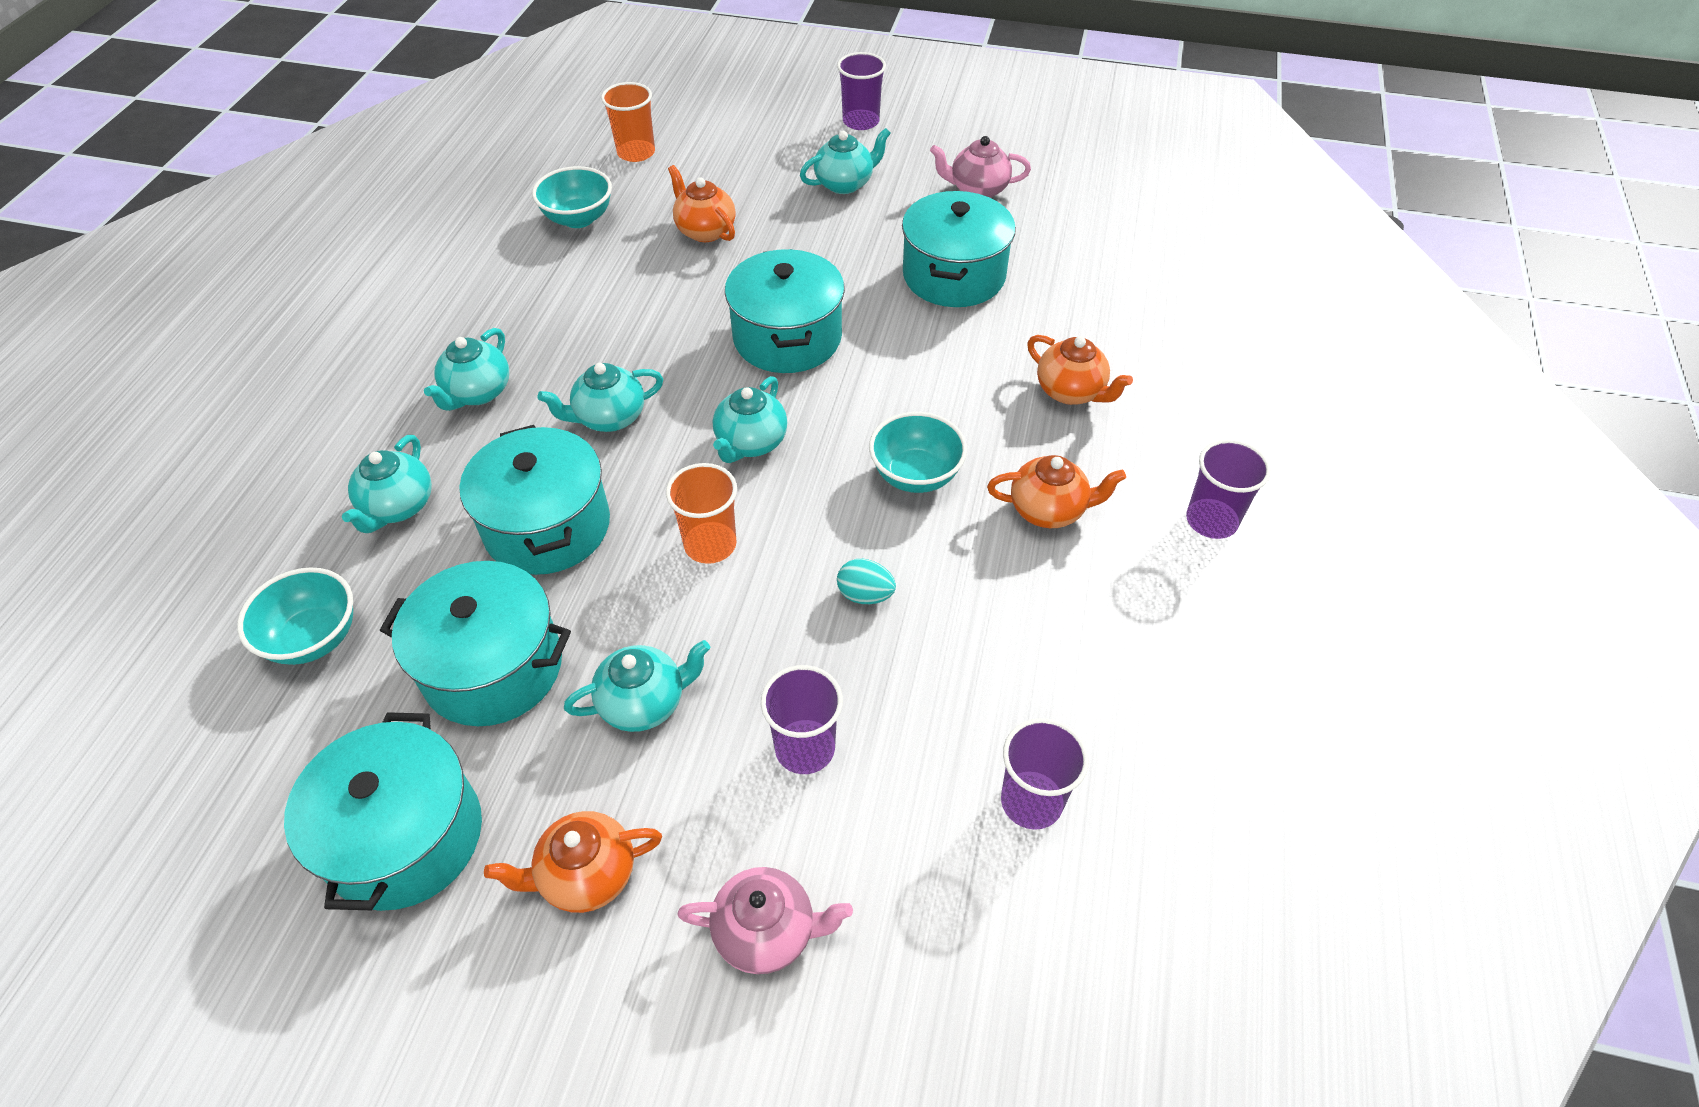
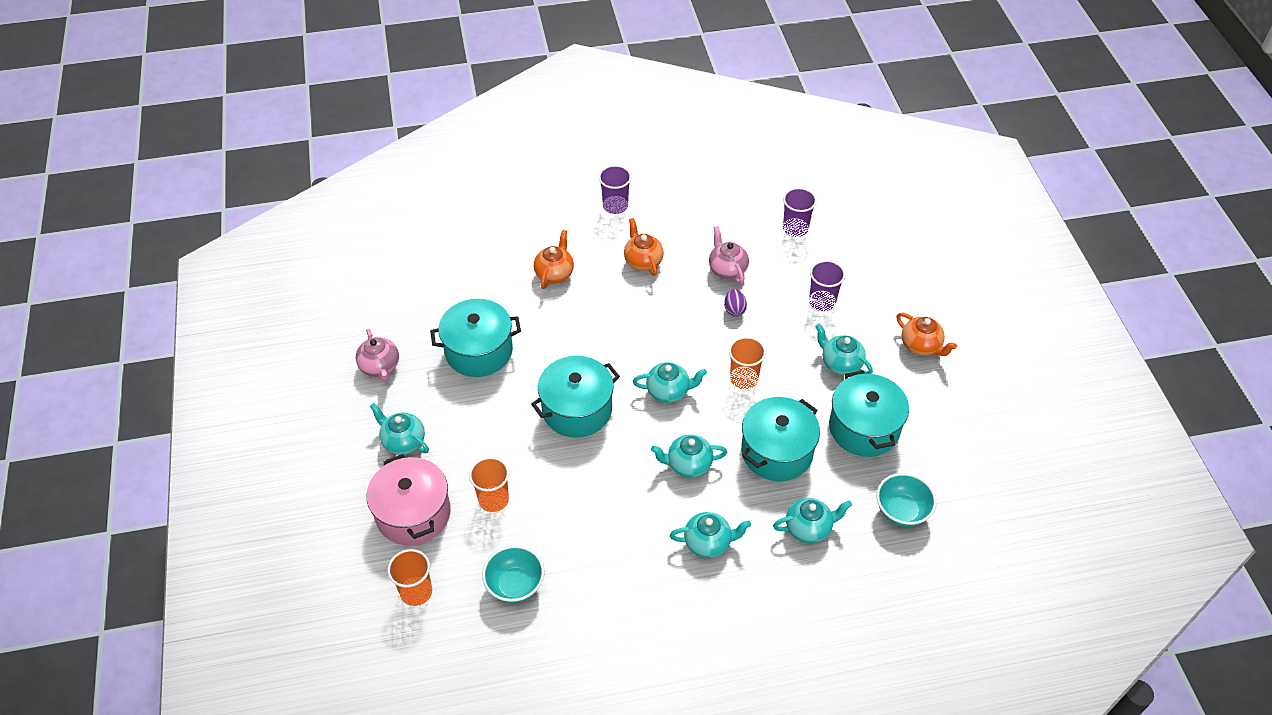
camera: 115 degrees left, 0 degrees up
turquoise pot [284,712,482,911] -> none
turquoise teapot [538,363,663,432] -> turquoise teapot turned 135 degrees clockwise [651,434,727,477]
orange teapot [668,165,736,242] -> orange cup [469,457,509,512]
pink teapot [677,867,853,974] -> pink teapot moved to [709,226,749,284]
purple cup [837,52,886,130] -> none
turquoise egg [837,559,896,604] -> purple egg [724,289,747,317]
turquoise bowl [869,412,967,493] -> none
none -> pink pot [367,454,451,546]

